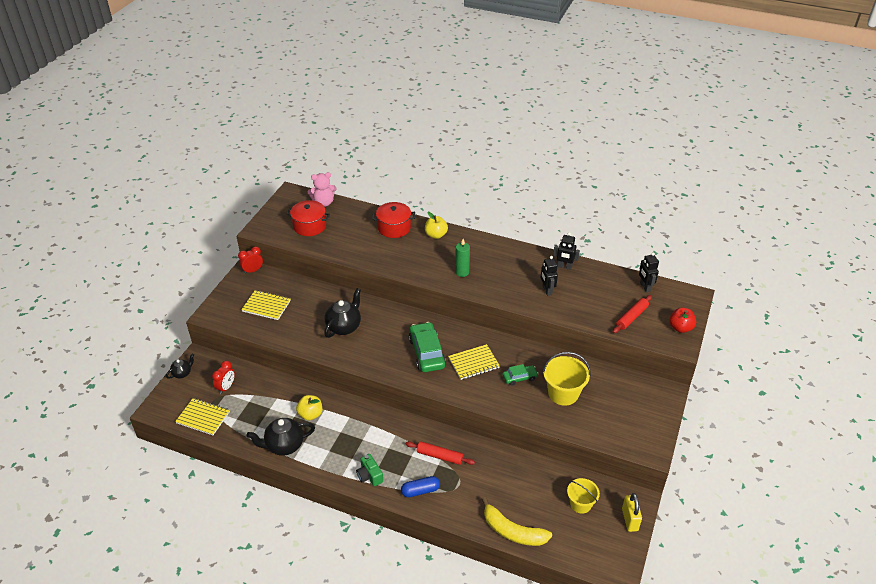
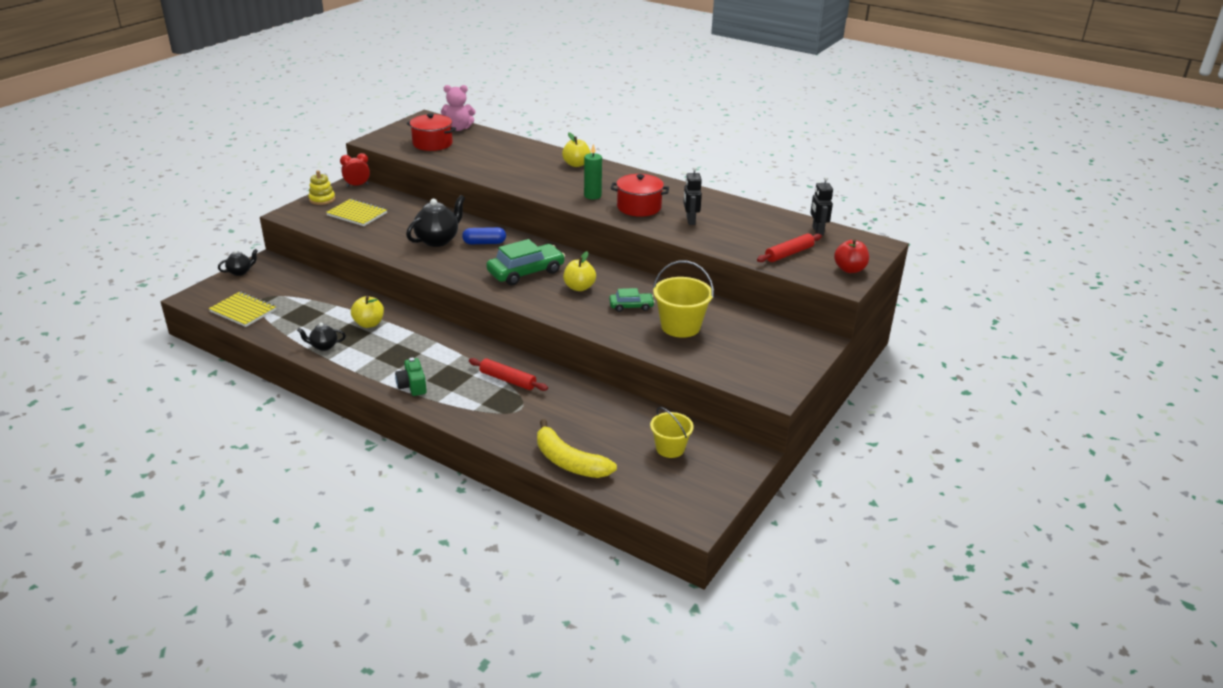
camera: 10 degrees right, 10 degrees down
red clock [212,361,235,394] -> none
black teapot [247,418,315,456] -> black teapot [297,323,346,351], size x0.55
red pot [372,202,415,238] -> red pot moved to [611,174,669,217]
blue capsule [401,476,440,497] -> blue capsule moved to [462,227,506,244]
green car [409,322,446,372] -> green car turned 60 degrees clockwise [486,239,565,285]
yellow notebook [448,344,500,380] -> yellow apple [563,251,596,291]
black robot [553,232,580,270] -> none
yellow padlock [622,493,642,532] -> none
none -> yellow stacking toy [308,170,335,205]

